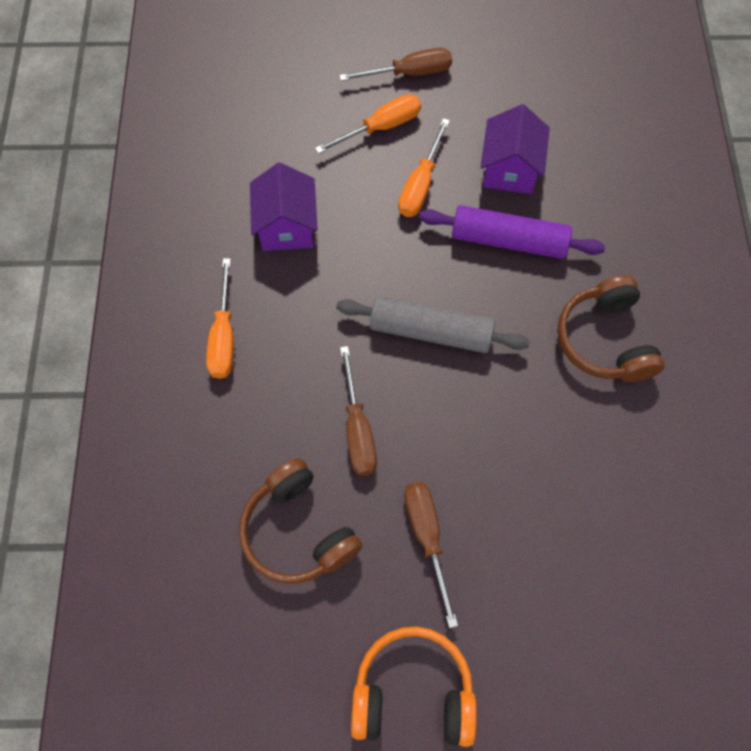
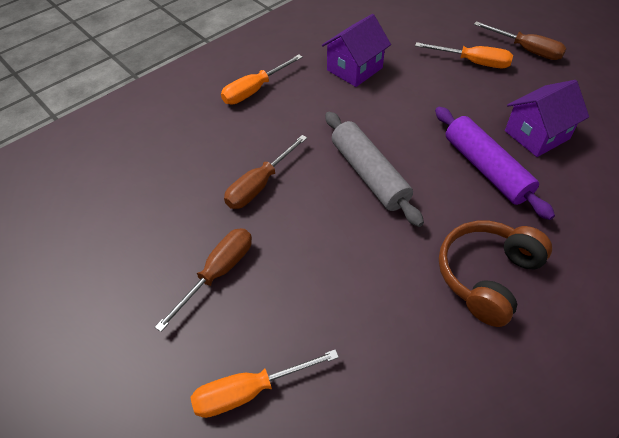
camera: 50 degrees right, 15 degrees down
brown headphones [239,458,363,584] -> none
orange headphones [351,626,477,747] -> none
orange screwdriver [398,118,450,217] -> orange screwdriver moved to [191,349,339,418]

